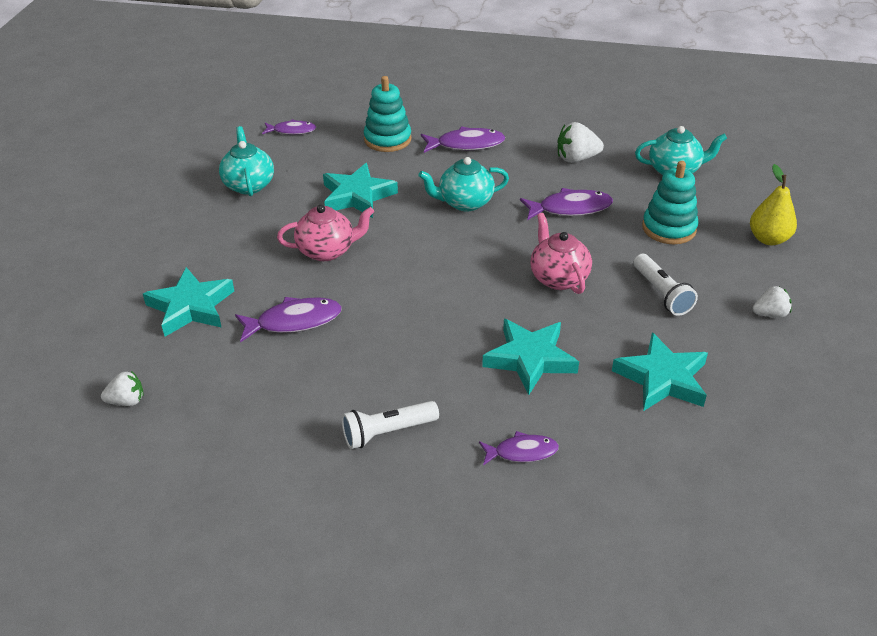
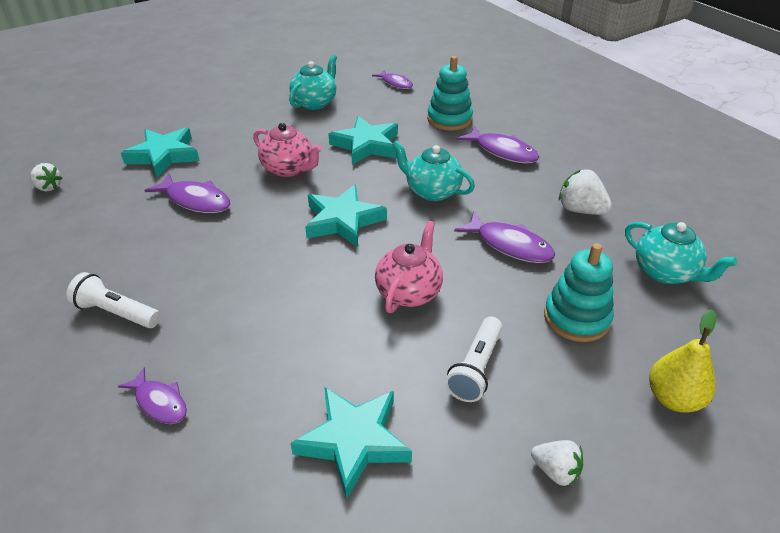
camera: 45 degrees right, 0 degrees up
turquoise star [482,319,579,395] -> turquoise star moved to [305,185,387,247]

